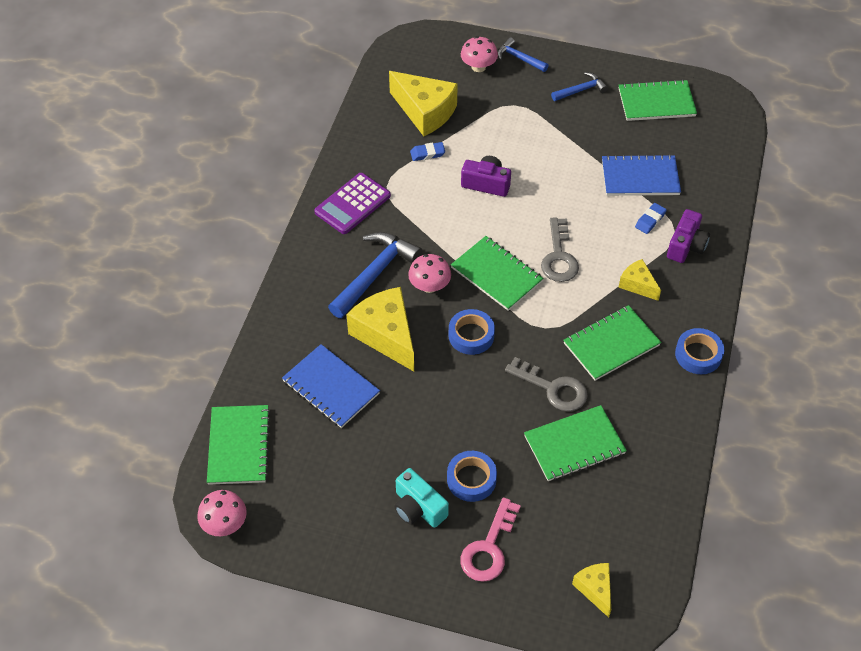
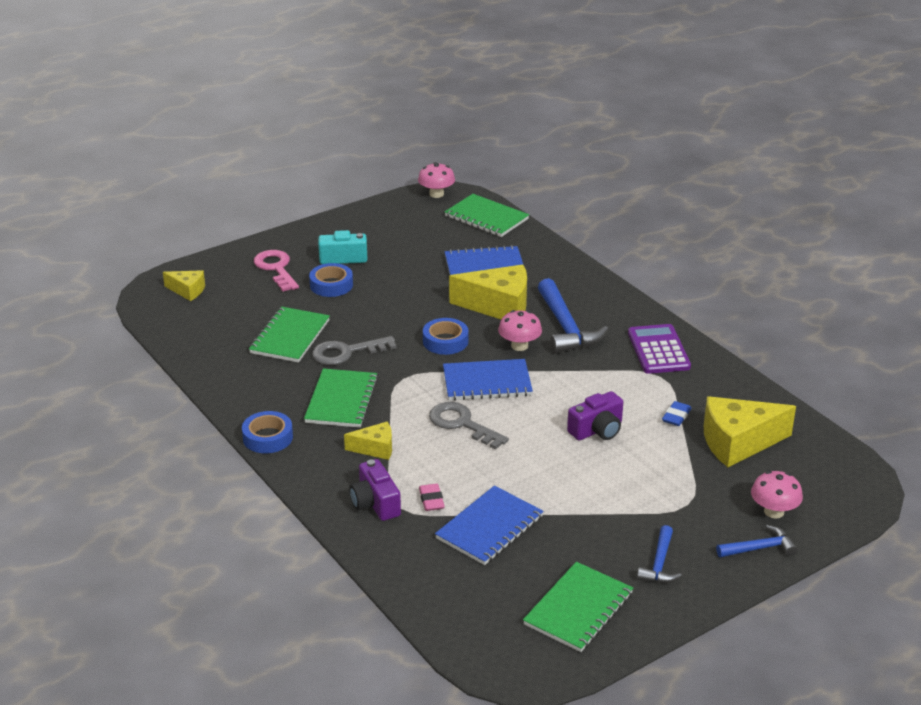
camera: 130 degrees right, 20 degrees down
green notebook [451,236,544,311] -> blue notebook [443,359,533,401]
blue eraser [635,203,667,234] -> pink eraser [419,484,445,511]

